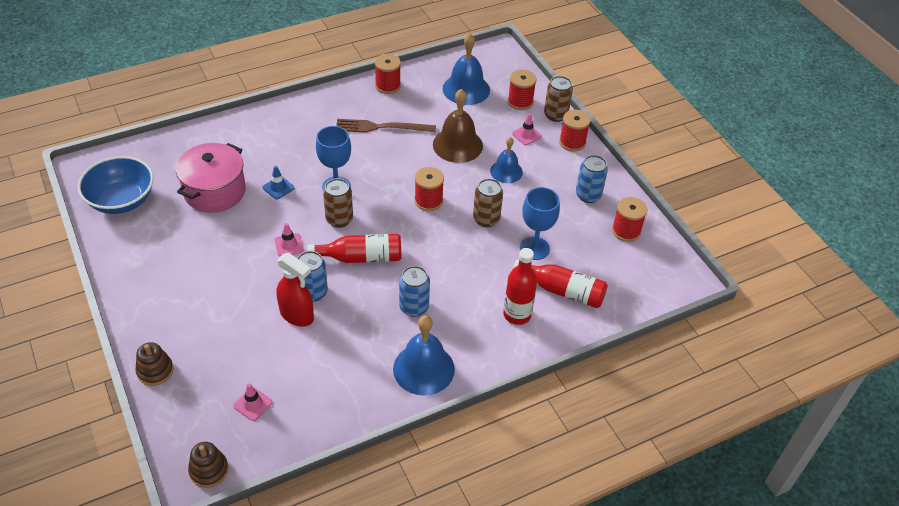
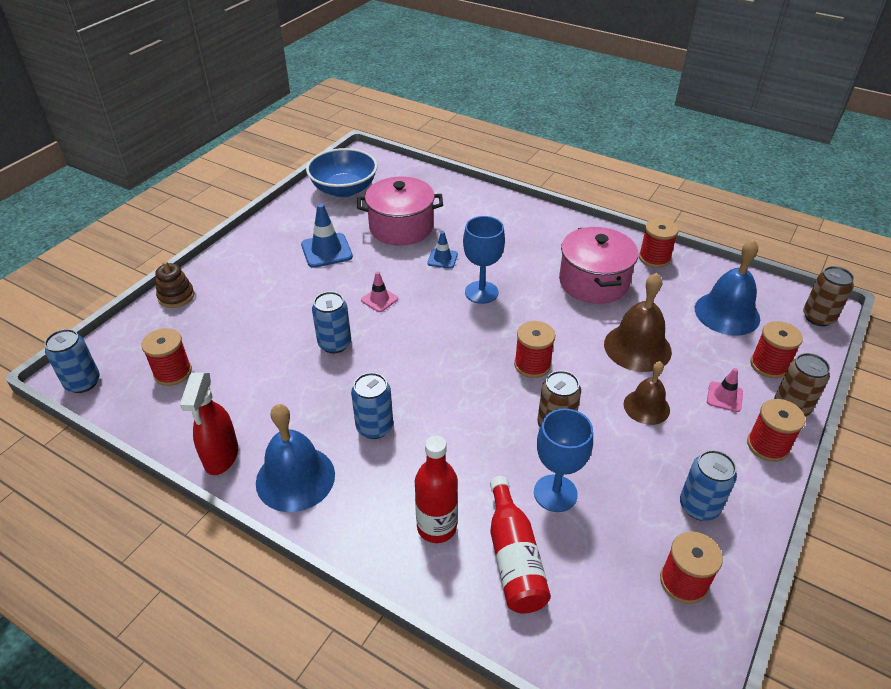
camera: 60 degrees right, 5 degrees down
brown stacking toy [188,442,228,488] -> blue can [45,329,100,393]
pink traffic cone [234,383,273,421] -> red spool [142,328,192,386]
red spray bottle [277,252,314,327] -> red spray bottle moved to [180,372,238,475]
red bottle [307,234,401,263] -> none
brown can [323,178,353,228] -> brown can moved to [803,266,854,327]
brown fork [336,119,436,133] -> pink pot [559,227,638,304]
blue bell [490,137,523,183] -> brown bell [624,361,670,425]
none -> blue traffic cone [301,203,353,268]

